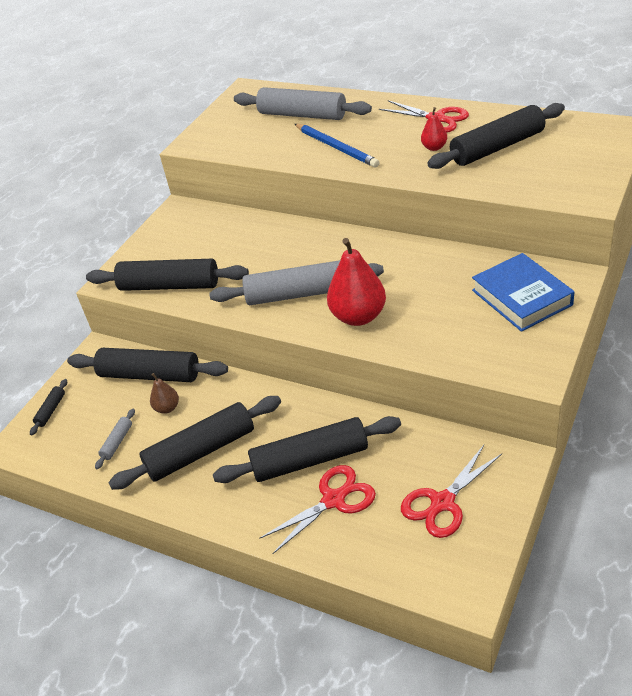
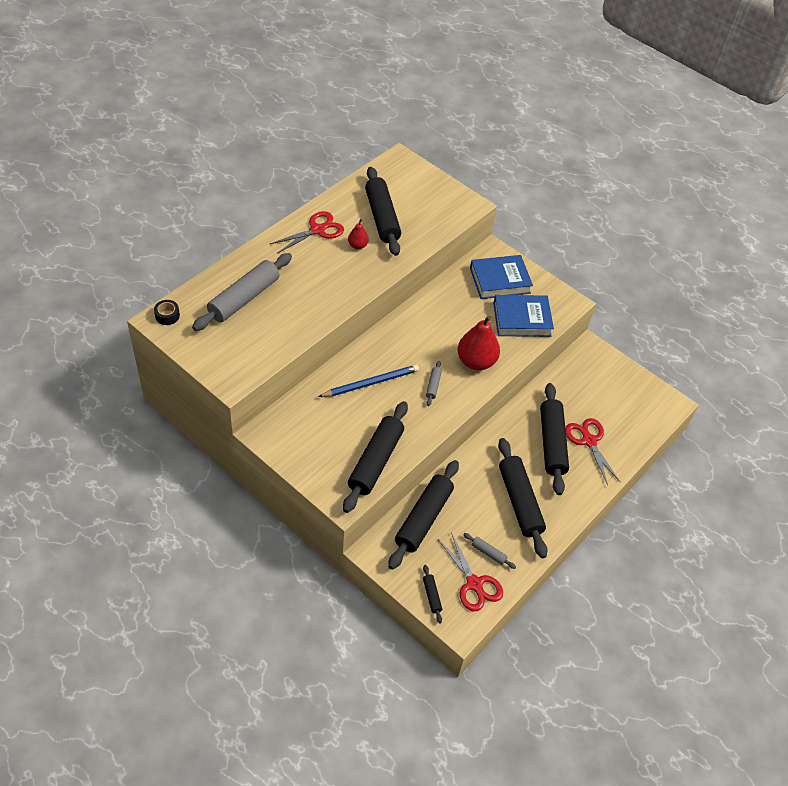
camera: 85 degrees left, 10 degrees up
black rolling pin [30,379,67,435] -> black rolling pin turned 45 degrees clockwise [423,565,442,624]
brown pear [150,373,179,414] -> none
grey rolling pin [209,260,384,305] -> grey rolling pin [426,361,442,406], size x0.43
blue pencil [295,124,380,168] -> blue pencil moved to [318,365,419,397]
red scissors [401,445,502,538] -> red scissors moved to [438,533,503,611]
none -> black tape [154,300,180,325]
none -> blue book [493,295,554,337]

